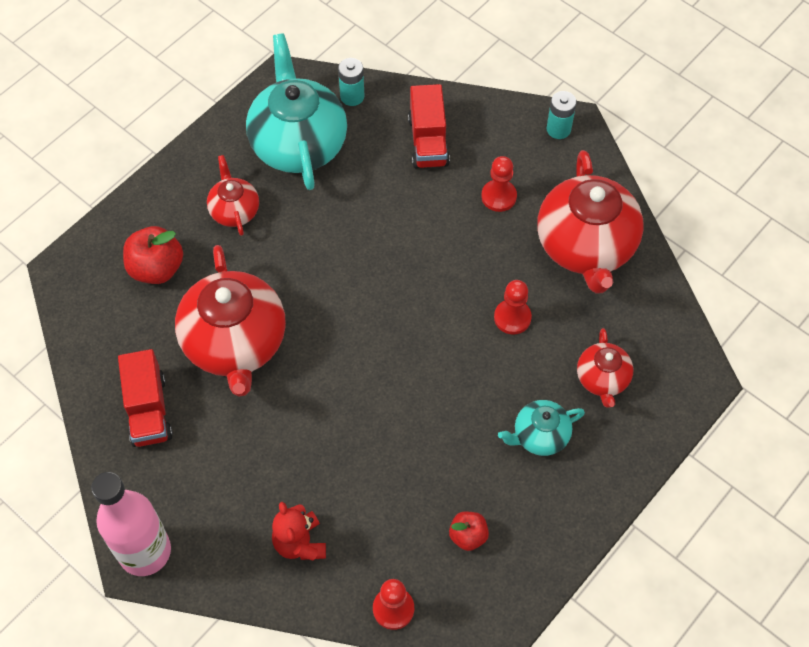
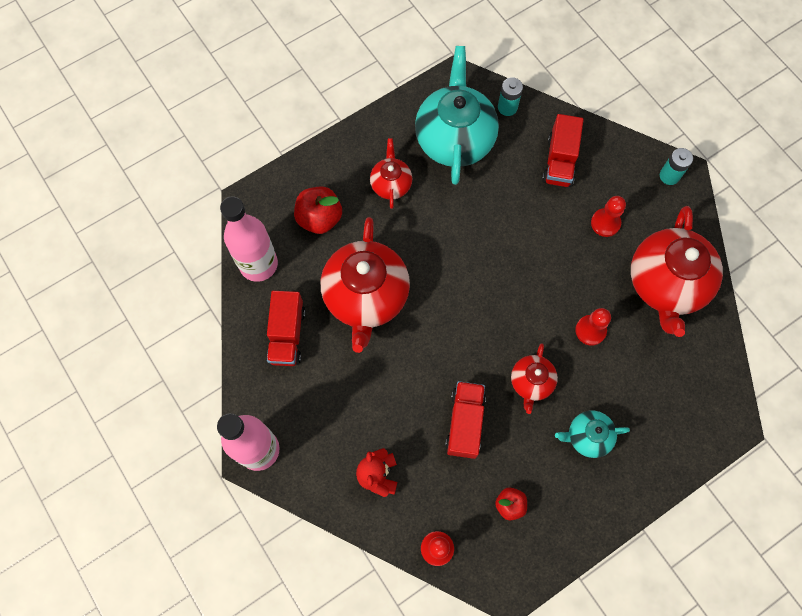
camera: 15 degrees right, 10 degrees up
red teapot [577,328,633,408] -> red teapot moved to [511,344,558,414]
none -> pink bottle [220,196,278,282]
none -> red truck [445,381,486,459]

